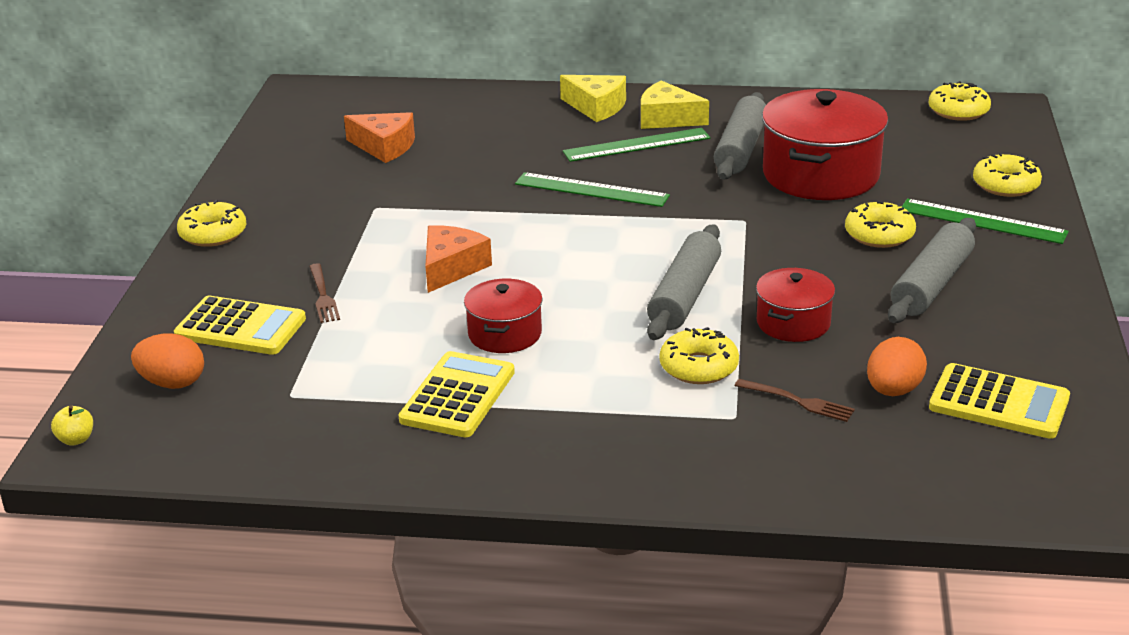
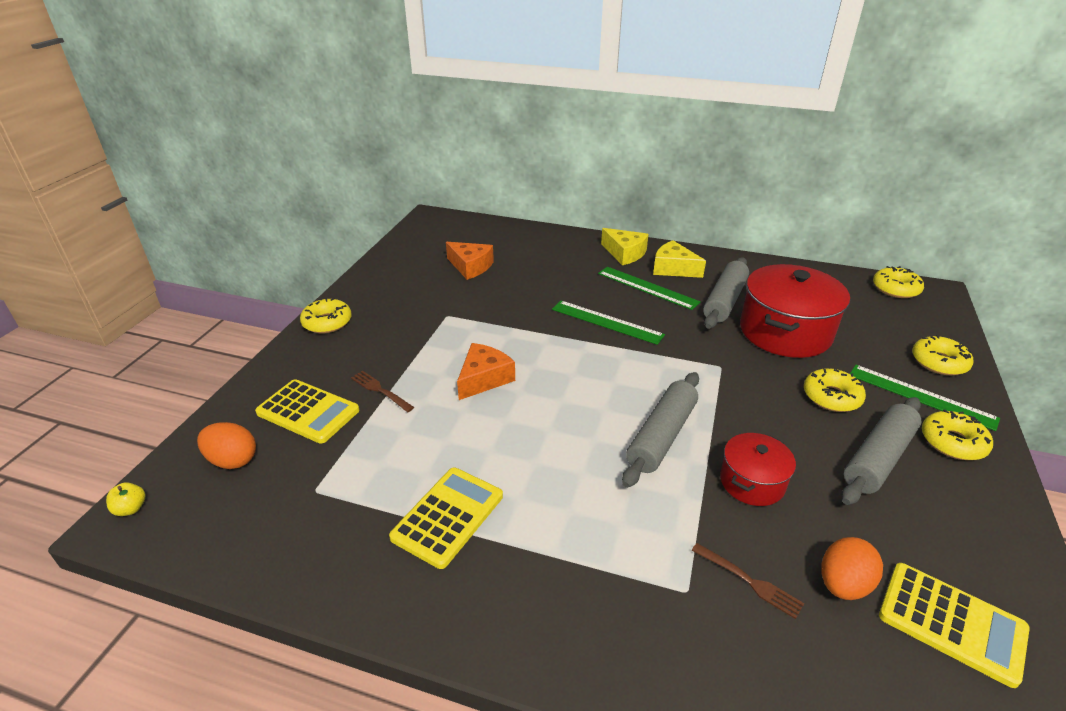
camera: 10 degrees right, 5 degrees up
brown fork [309,263,340,323] -> brown fork turned 135 degrees clockwise [351,371,414,412]
red pot [464,279,543,353] -> none
green ruler [563,128,710,162] -> green ruler turned 45 degrees clockwise [598,267,701,310]
yellow donut [660,327,739,384] -> yellow donut moved to [922,409,993,460]

